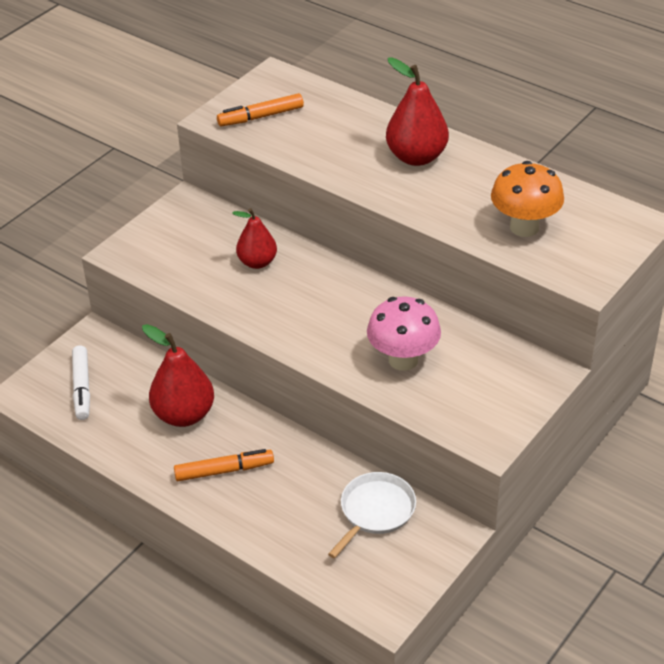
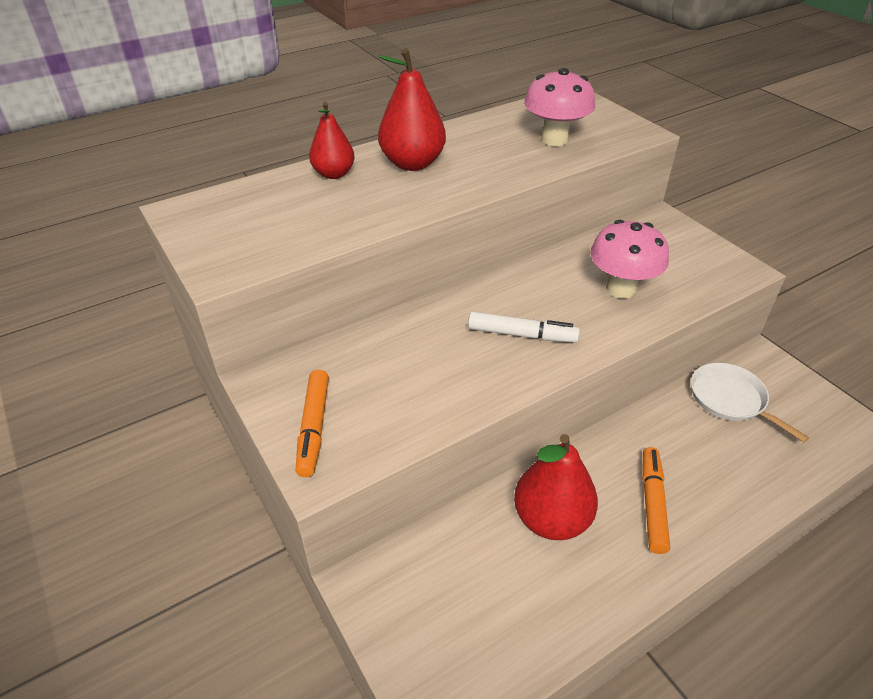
camera: 70 degrees left, 0 degrees up
white marker [72,345,90,420] -> white marker moved to [468,311,580,343]
orange marker [217,93,304,127] -> orange marker moved to [295,370,329,477]
red pear [232,208,277,269] -> red pear moved to [309,102,355,179]
orange mushroom [491,161,564,237] -> pink mushroom [524,68,595,146]

